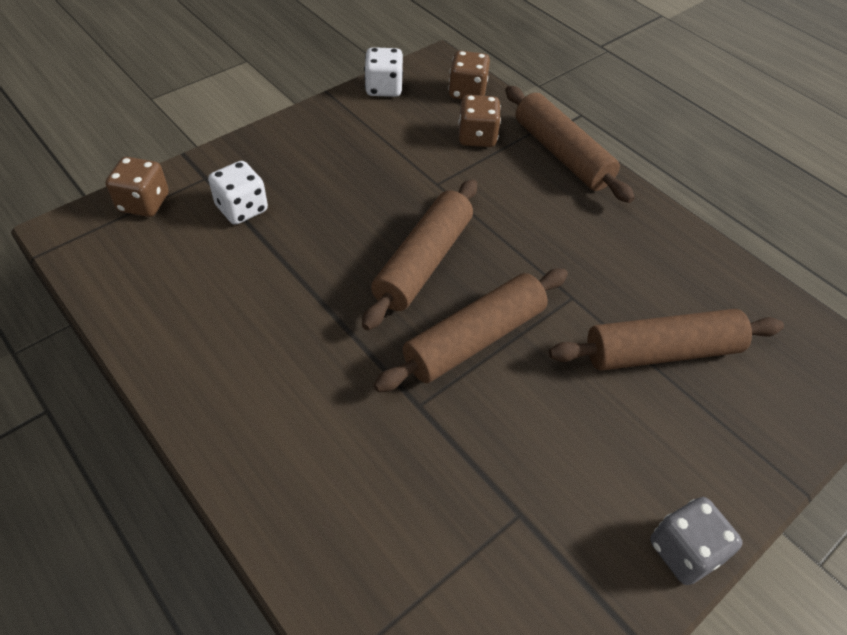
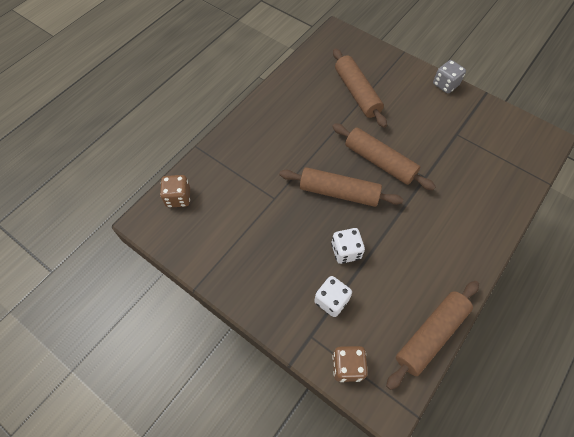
camera: 100 degrees left, 10 degrees up
white dice [364,47,403,97] -> white dice moved to [331,228,365,264]
brown dice [458,95,501,147] -> none
brown rolling pin [505,86,635,203] -> brown rolling pin moved to [386,281,479,390]

